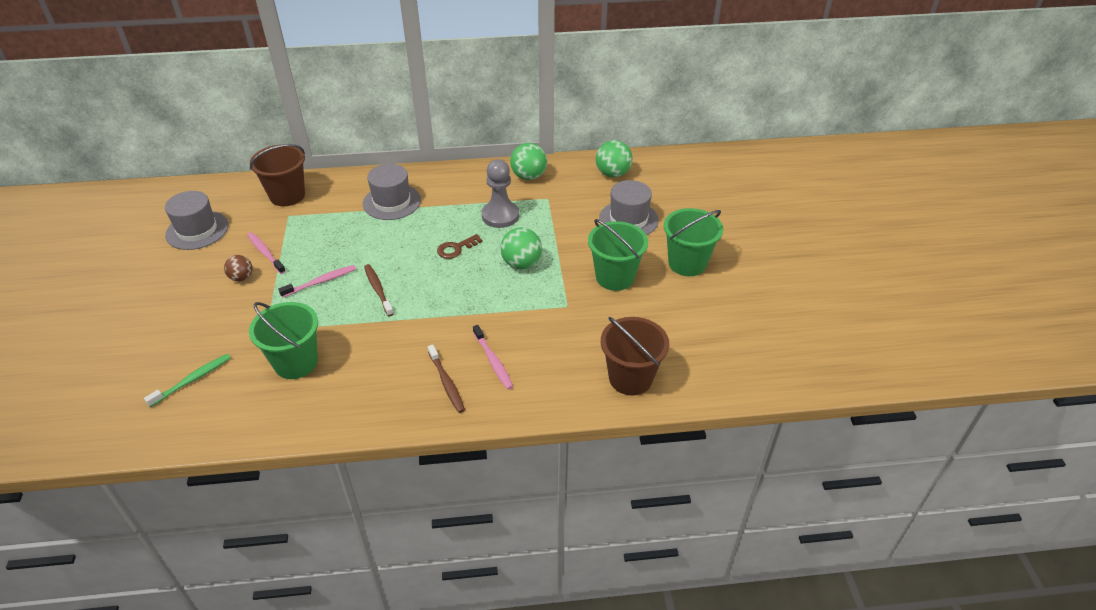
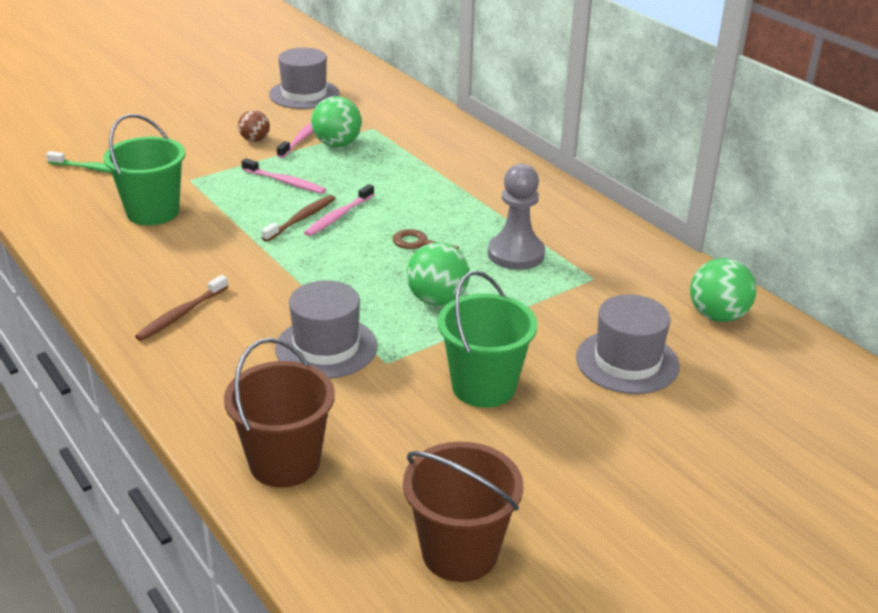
camera: 60 degrees right, 10 degrees down
brown bucket [250,144,305,206] -> brown bucket moved to [403,442,523,582]
grey hat [363,164,421,220] -> grey hat moved to [275,280,378,378]
pink toothbrush [473,325,513,390] -> pink toothbrush moved to [304,184,374,236]
green ball [510,143,547,180] -> green ball moved to [311,96,362,147]
green bucket [664,208,723,276] -> none

